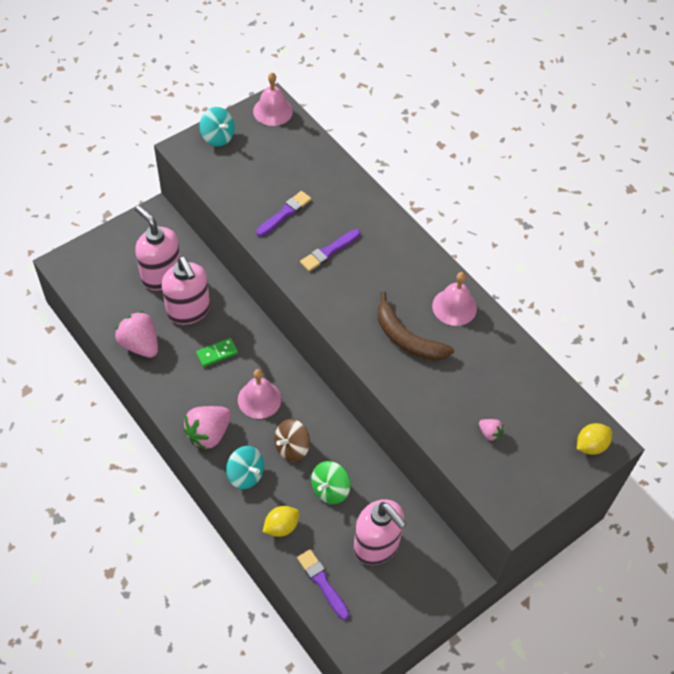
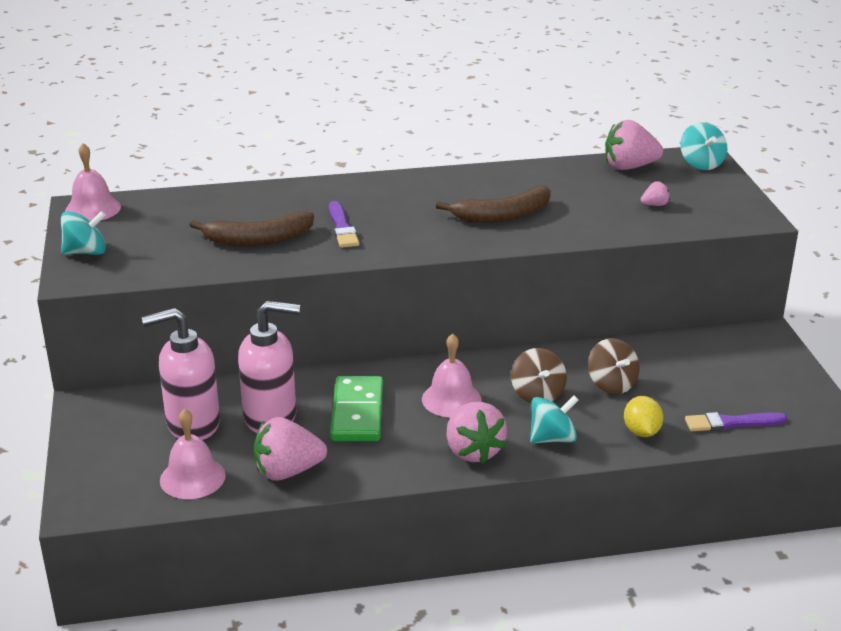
camera: 60 degrees left, 25 degrees down
green domino [196,338,238,367] -> green domino [330,376,383,441], size x1.79
purple brush [256,191,311,237] -> brown banana [189,211,314,246]
green spinning top [311,461,350,504] -> brown spinning top [588,338,640,394]
pink soap dispenser [353,499,407,565] -> none
pink bell [432,272,477,326] -> pink bell moved to [160,409,226,499]
yellow lemon [577,423,612,455] -> turquoise spinning top [680,122,727,170]
none -> pink strawberry [605,120,663,170]

